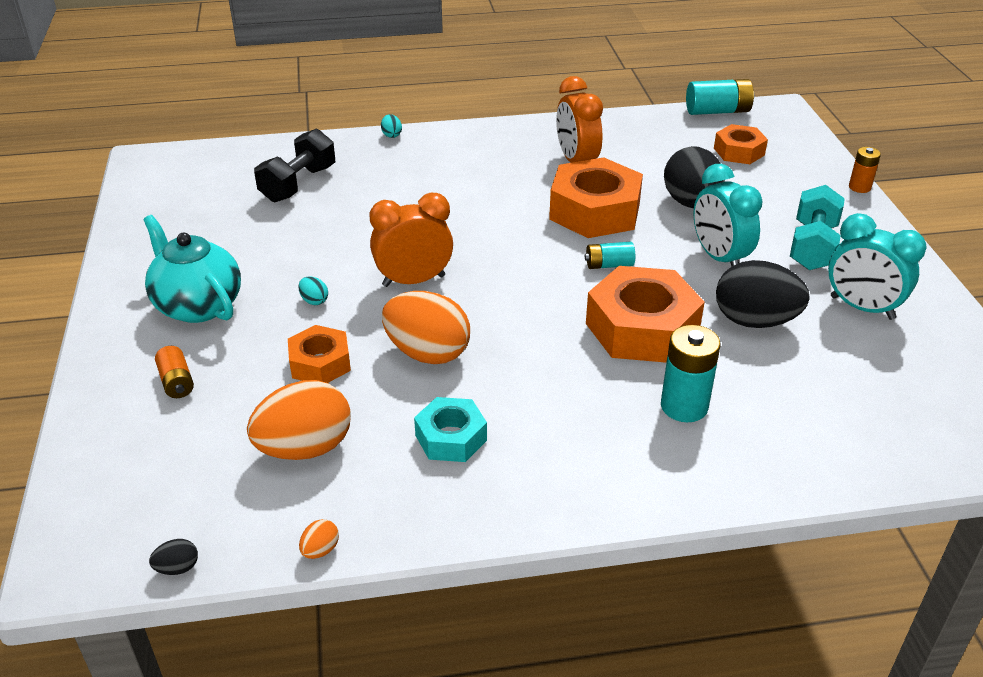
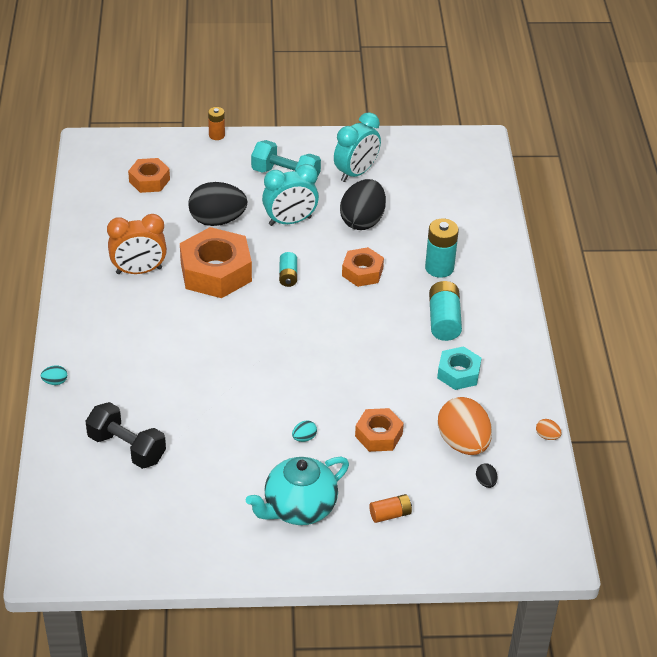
camera: 85 degrees left, 5 degrees up
black egg [149,539,198,575] -> black egg moved to [476,463,497,488]
orange clock [369,193,453,287] -> none
orange egg [382,291,470,364] -> none
orange nut [586,266,705,363] -> orange nut [342,247,384,287], size x0.57
turquoise battery [686,79,754,115] -> turquoise battery moved to [429,281,462,341]

